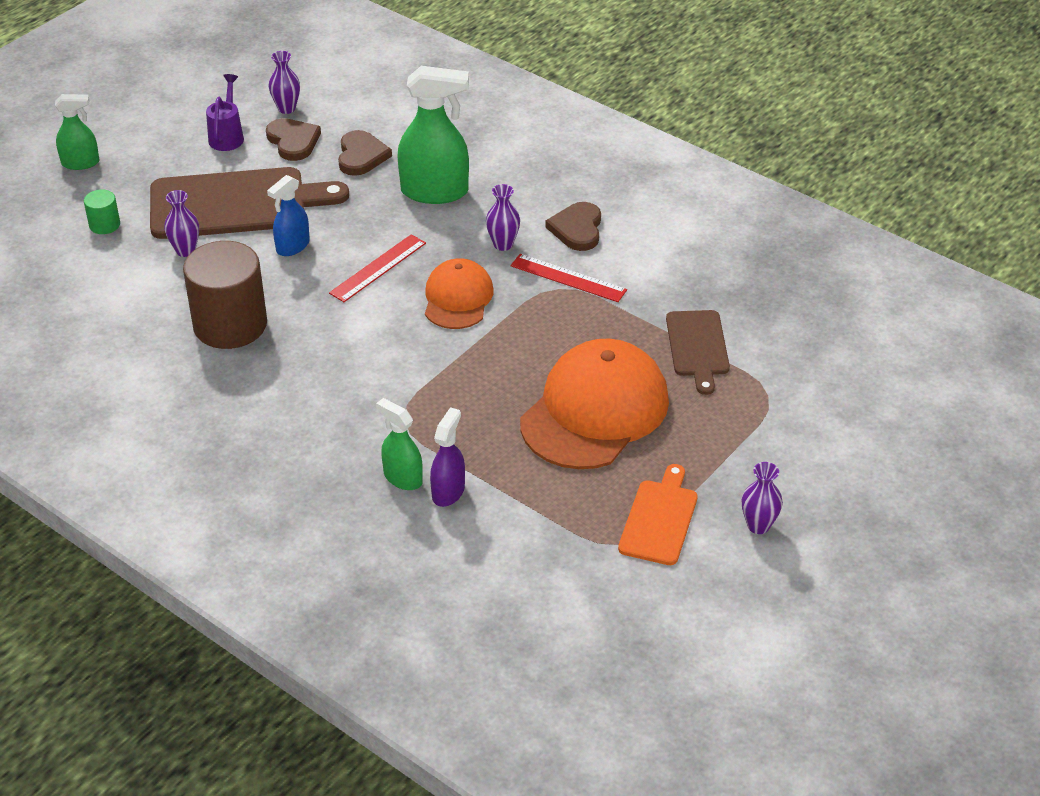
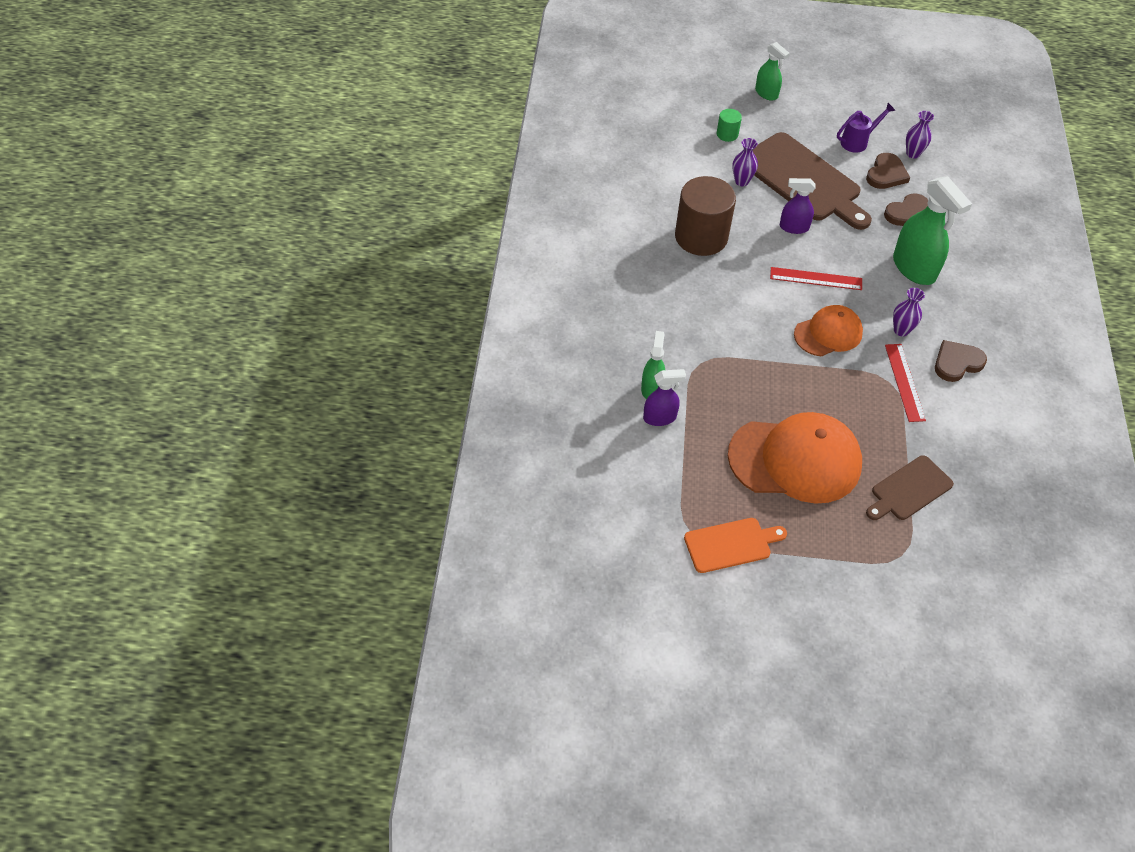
camera: 55 degrees right, 10 degrees up
blue spray bottle [267,175,310,256] -> purple spray bottle [780,178,815,234]
purple vase [742,462,783,534] -> none

